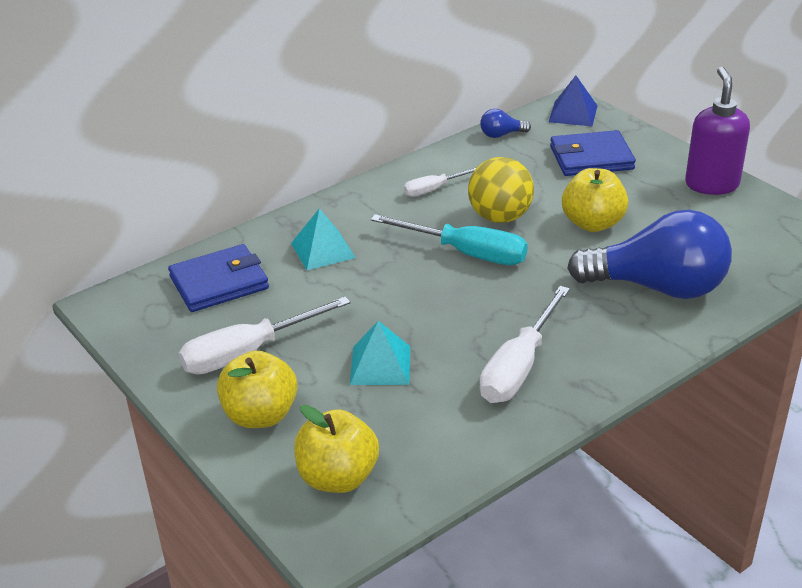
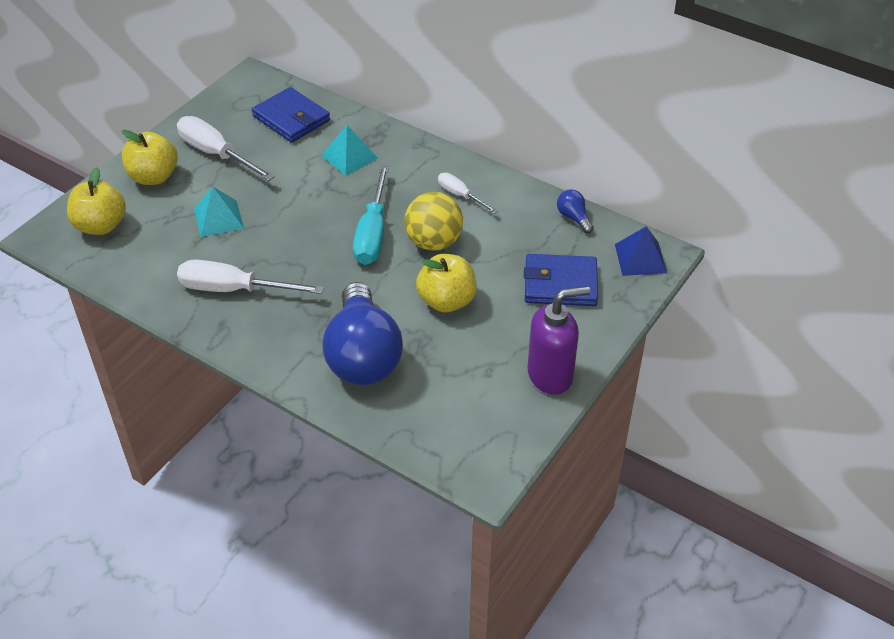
camera: 70 degrees right, 10 degrees up
blue wallet [550,130,636,176] -> blue wallet turned 60 degrees counterclockwise [524,254,598,306]

